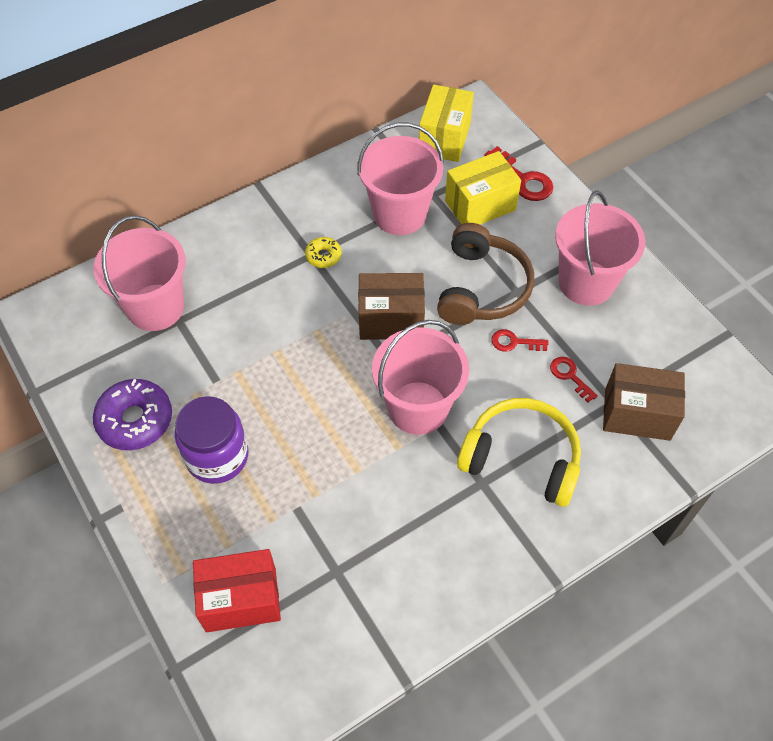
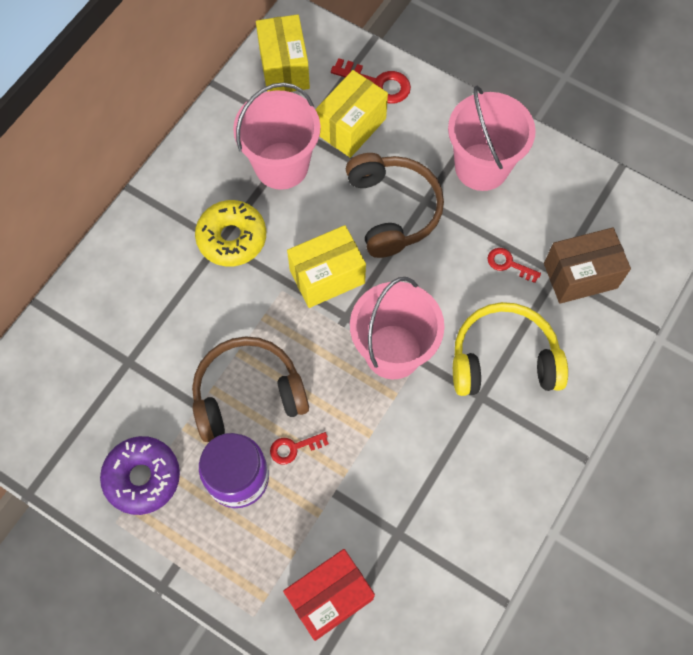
camera: 25 degrees left, 10 degrees up
pink bucket [94,215,186,331] -> none
yellow donut [305,237,341,268] -> yellow donut [195,200,266,267], size x1.90
brown box [358,273,425,340] -> yellow box [287,225,366,308]
red key [491,329,549,352] -> red key moved to [270,432,329,464]
none -> brown headphones [192,336,309,442]

